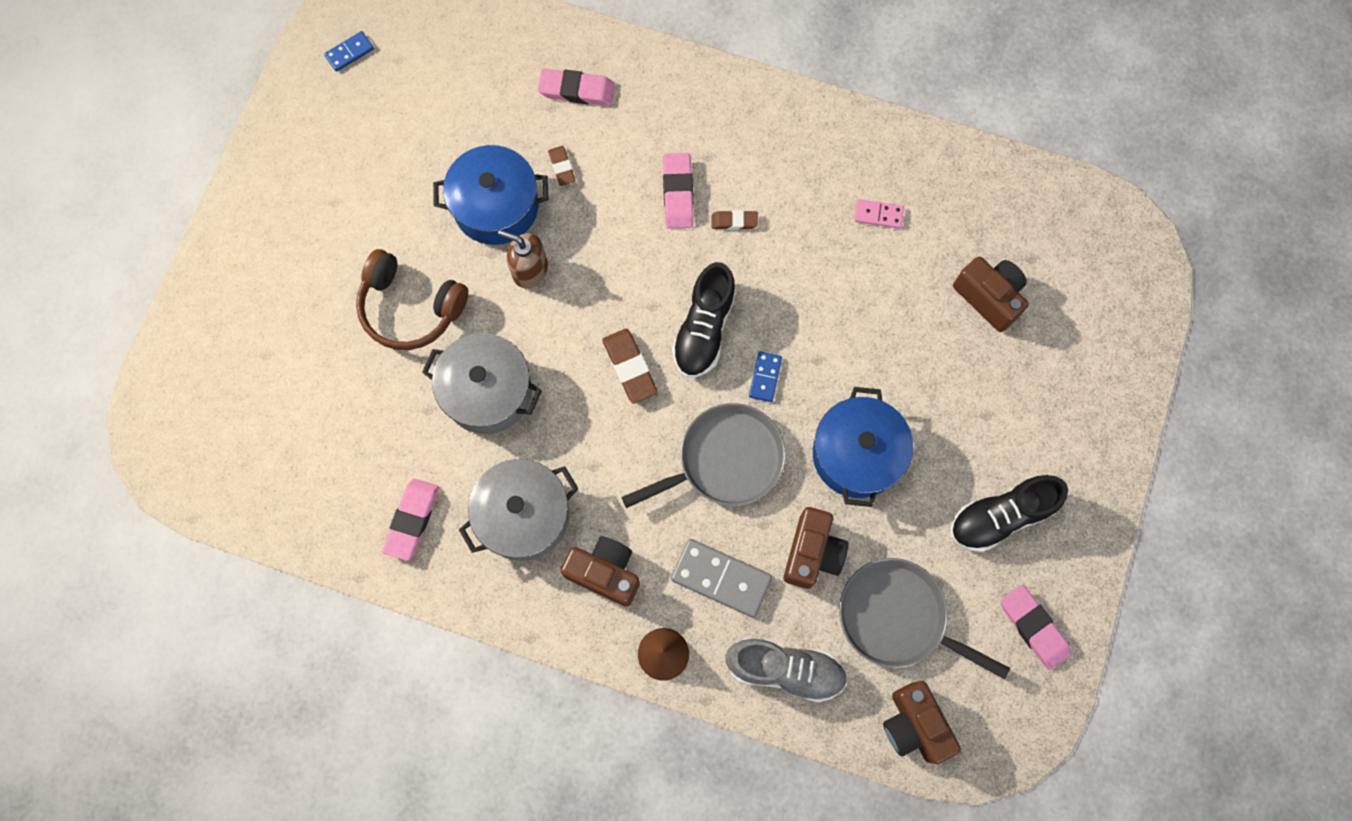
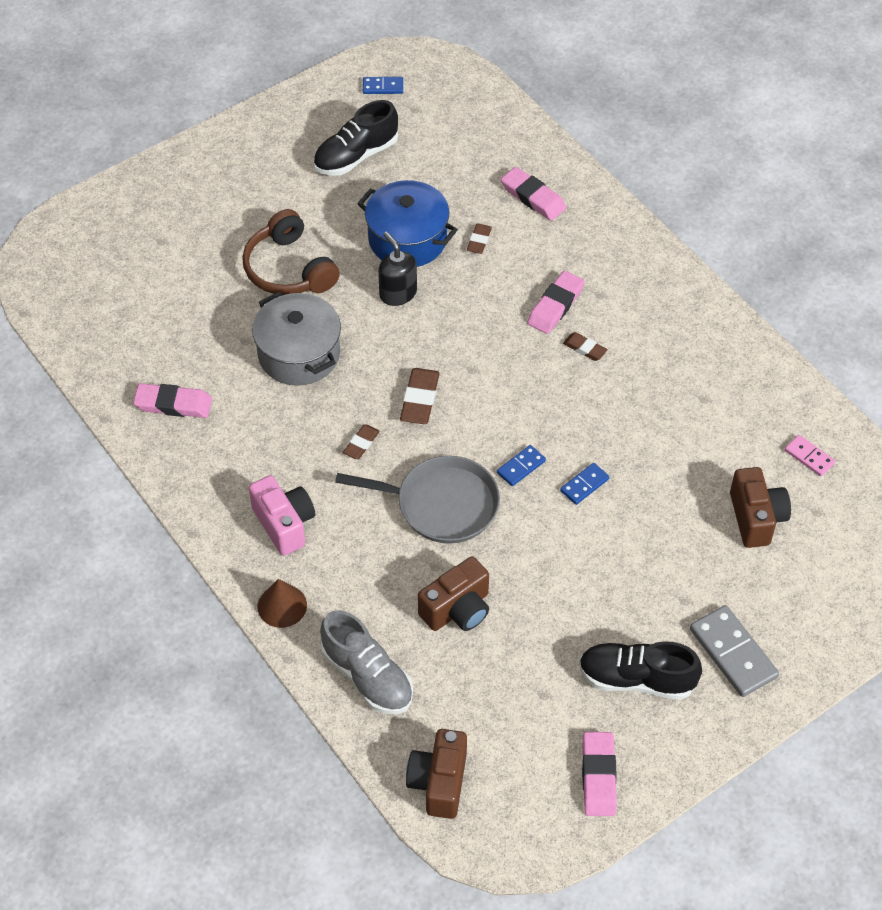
camera: 35 degrees right, 20 degrees down
pink eraser [383,479,439,561] -> pink eraser turned 45 degrees clockwise [133,383,212,418]
grey pot [459,459,579,561] -> none
brown soap dispenser [498,230,548,288] -> black soap dispenser [378,232,417,306]
brown camera [560,536,640,607] -> pink camera [249,475,315,556]
grey domino [671,539,772,618] -> grey domino moved to [690,605,779,697]
black shoe [672,262,736,378] -> black shoe moved to [313,100,398,176]
blue pot [813,387,913,507] -> none
grey pan [839,558,1010,679] -> none
pink domino [855,199,904,229] -> pink domino moved to [785,435,835,476]
none -> brown eraser [343,424,380,459]
none -> blue domino [560,463,609,505]

